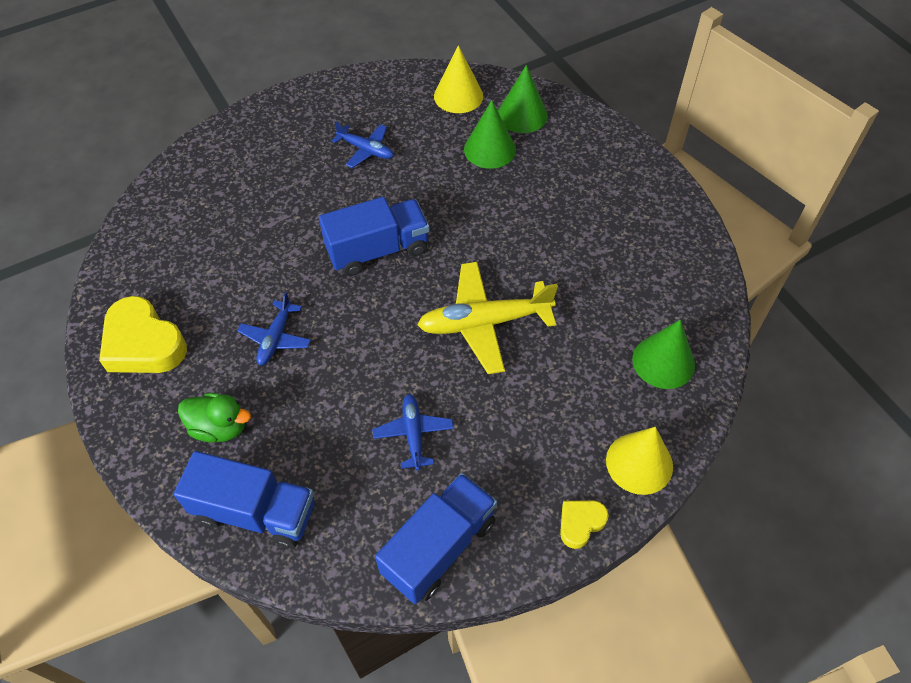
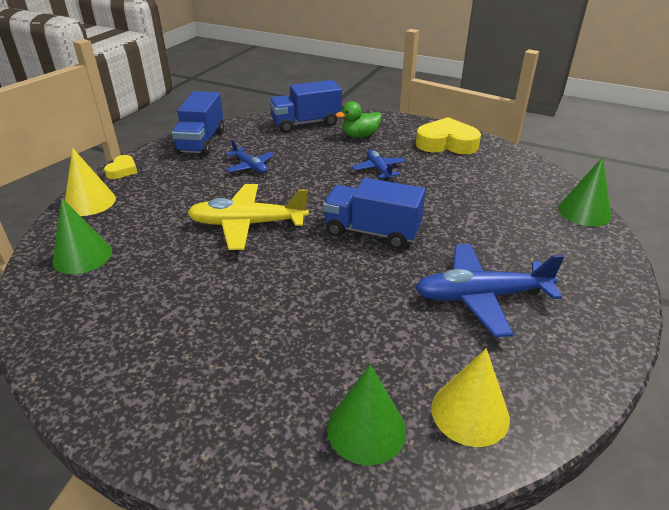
camera: 145 degrees right, 20 degrees down
blue truck [319,197,430,276] -> blue truck turned 75 degrees clockwise [323,178,426,249]
blue plane [332,121,393,168] -> blue plane [415,244,564,337], size x1.79
yellow plane [417,262,558,374] -> yellow plane turned 135 degrees counterclockwise [187,184,309,250]
green cone [464,100,516,169] -> green cone moved to [558,157,611,227]

